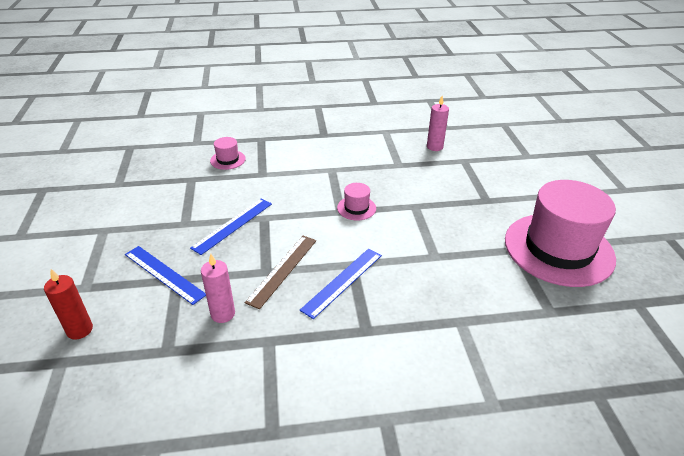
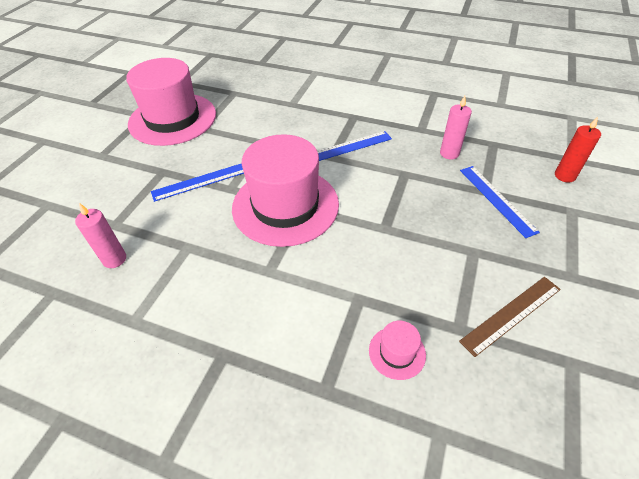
camera: 150 degrees left, 10 degrees up
blue ruler [190,198,272,255] -> blue ruler moved to [151,163,244,202]
brown ruler [245,236,316,309] -> brown ruler moved to [459,277,561,357]
pink hat [337,183,376,220] -> pink hat [232,134,339,247], size x2.47

